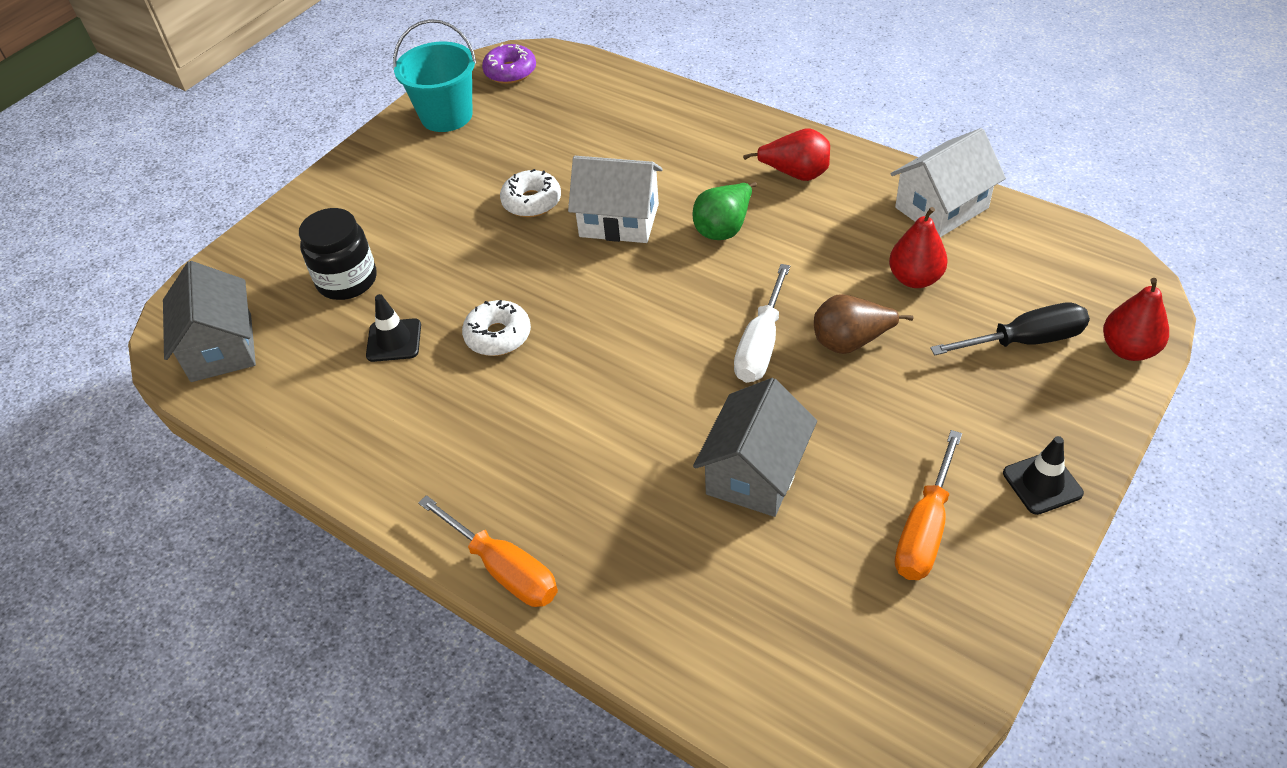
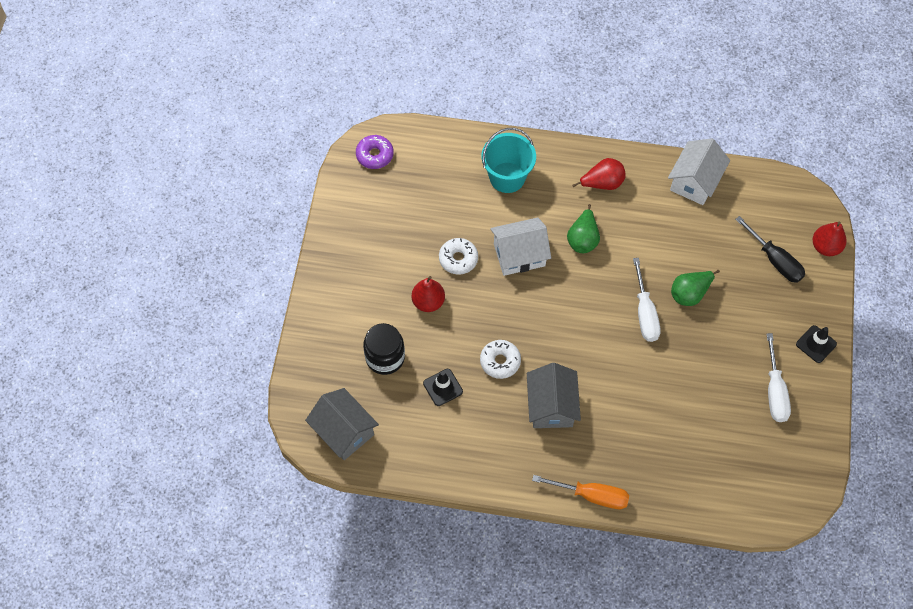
camera: 30 degrees left, 15 degrees up
turquoise bucket [393,19,476,132] -> turquoise bucket moved to [482,128,536,193]
grey house [693,378,817,517] -> grey house moved to [527,363,581,428]
brown pear [814,294,914,354] -> green pear [671,270,720,306]
red pear [889,207,948,288] -> red pear moved to [412,276,445,312]
orange screwdriver [895,430,962,580] -> white screwdriver [766,333,791,422]
black screwdriver [930,303,1090,355] -> black screwdriver turned 90 degrees clockwise [735,216,805,283]

